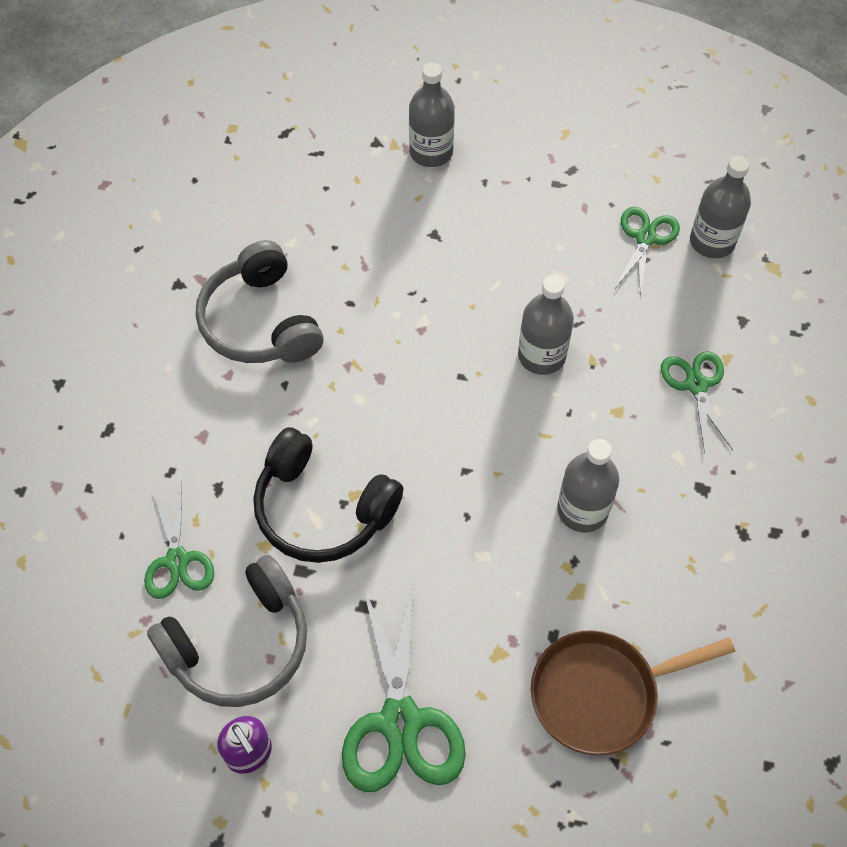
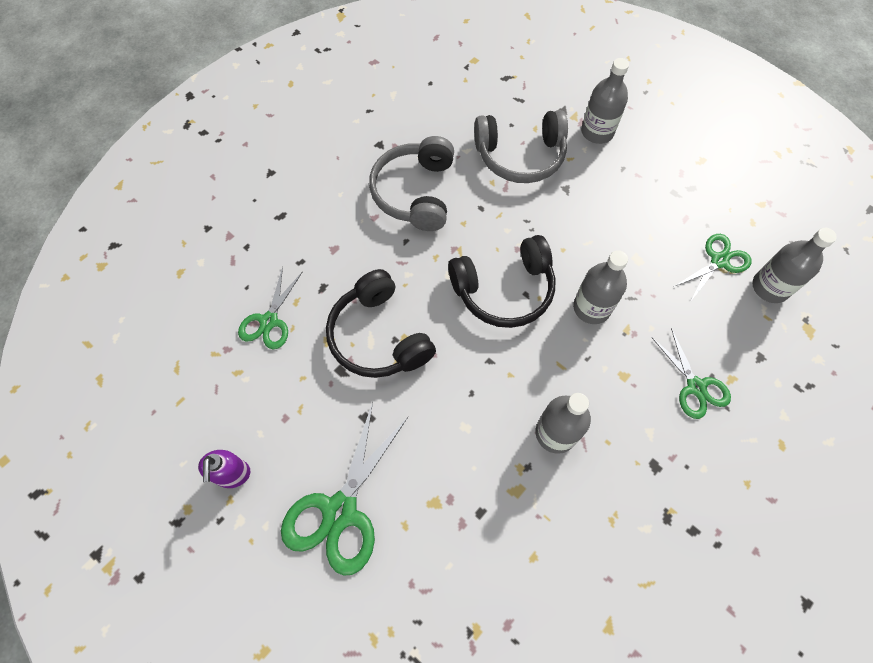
camera: 30 degrees right, 5 degrees up
grey headphones [147,555,307,707] -> grey headphones moved to [474,110,568,183]
brown pan [531,630,735,756] -> none
green scissors [661,351,733,453] -> green scissors turned 135 degrees clockwise [651,328,731,419]
none -> black headphones [448,235,555,328]

